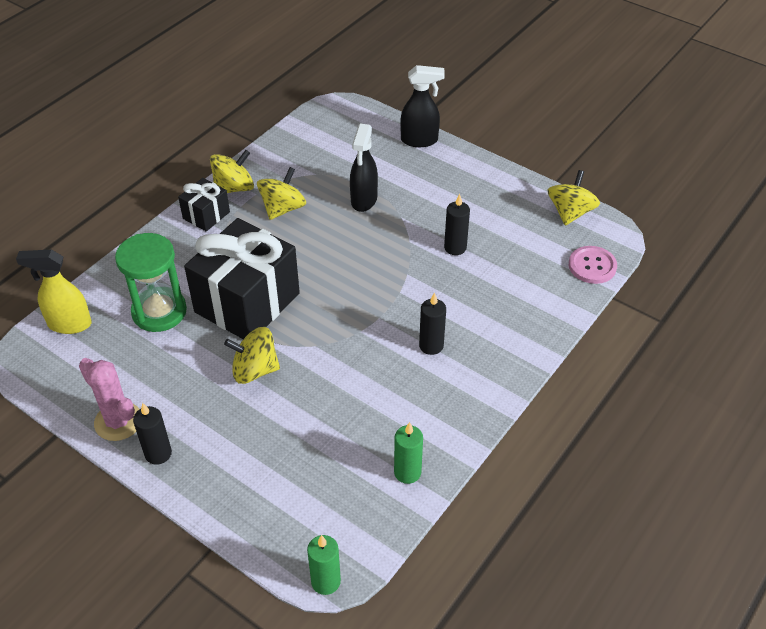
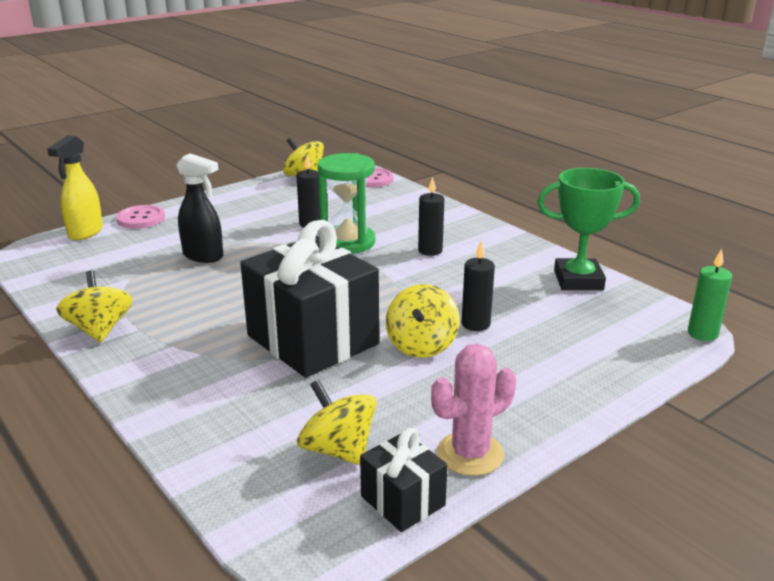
camera: 75 degrees left, 20 degrees down
yellow spray bottle [16,250,92,334] -> yellow spray bottle moved to [47,135,103,240]
green hourglass [115,233,187,332] -> green hourglass moved to [317,153,375,254]
black candle [133,403,172,465] -> black candle moved to [462,241,495,331]
black gift [178,178,230,231] -> black gift moved to [360,428,447,532]
yellow spinning top [257,167,306,220] -> yellow spinning top moved to [297,380,377,465]
green candle [394,422,423,484] -> green trophy [537,168,640,290]
black spray bottle [400,65,445,147] -> pink button [116,205,165,229]

